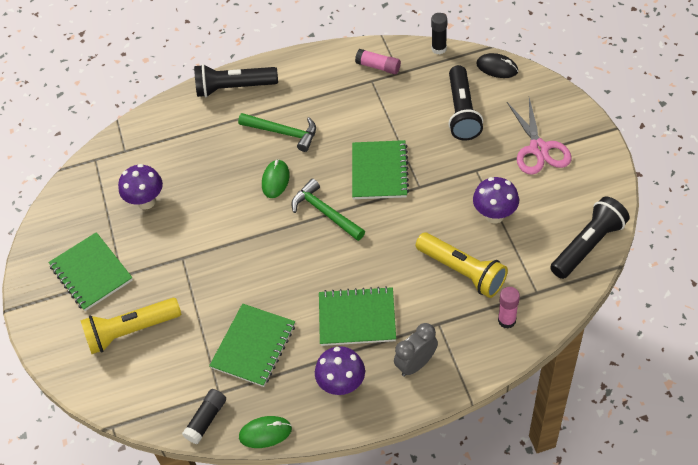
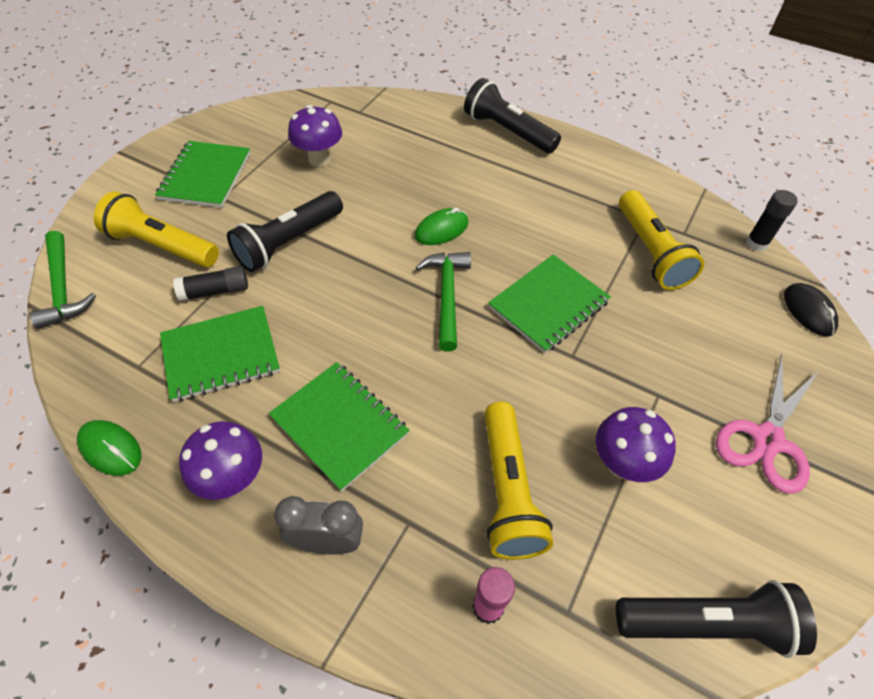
camera: 40 degrees right, 0 degrees up
black glue stick [182,389,226,444] -> black glue stick moved to [173,266,248,301]
green hammer [238,113,316,152] -> green hammer moved to [30,231,96,329]
pink glue stick [355,49,401,74] -> none
black flashlight [449,65,483,140] -> black flashlight moved to [227,191,343,272]
none -> yellow flashlight [619,190,704,290]

